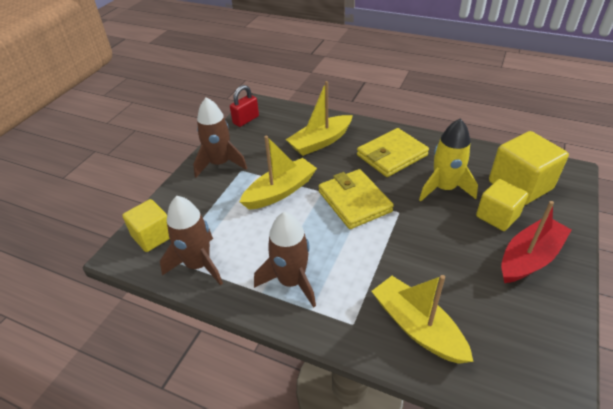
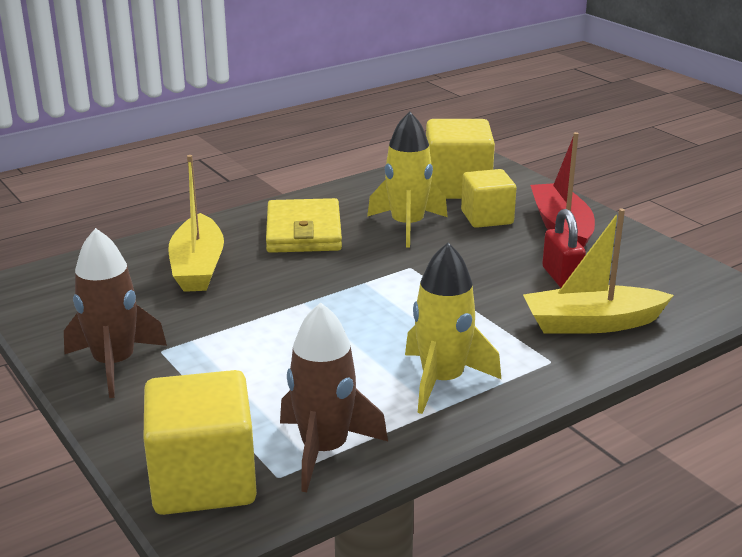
camera: 60 degrees left, 15 degrees down
yellow cube [122,199,170,252] -> yellow cube [144,370,257,515], size x1.52
red padlock [230,85,259,127] -> red padlock moved to [542,209,586,288]
yellow boat [240,136,317,210] -> none
brown rocket [254,212,316,308] -> yellow rocket [405,243,501,414]
yellow wallet [319,169,394,229] -> none

